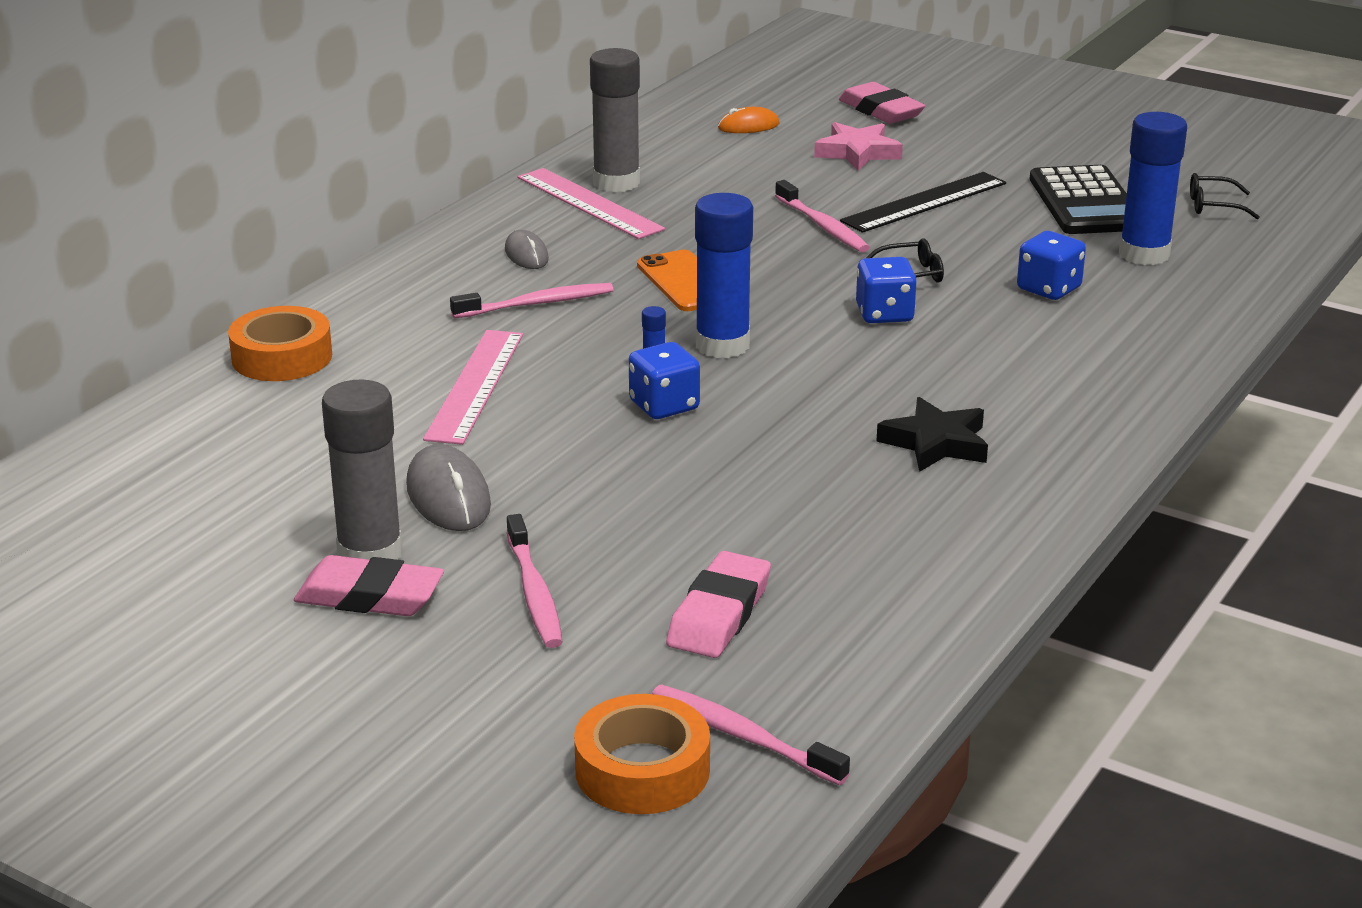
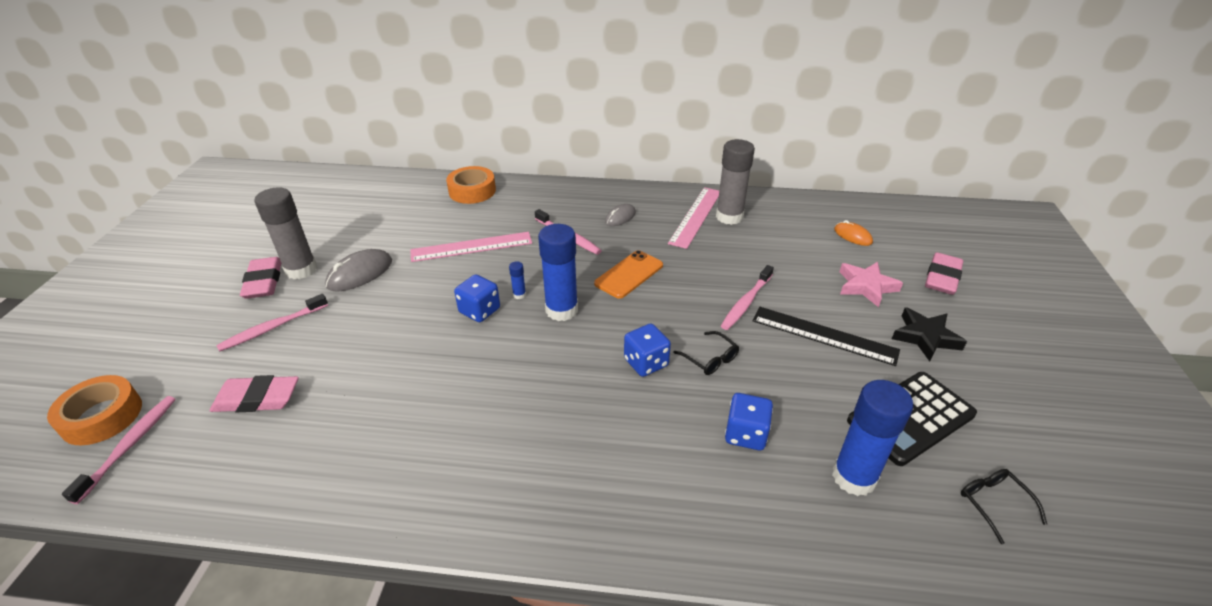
camera: 65 degrees right, 10 degrees up
black star [876,397,988,472] -> black star moved to [892,307,967,361]

